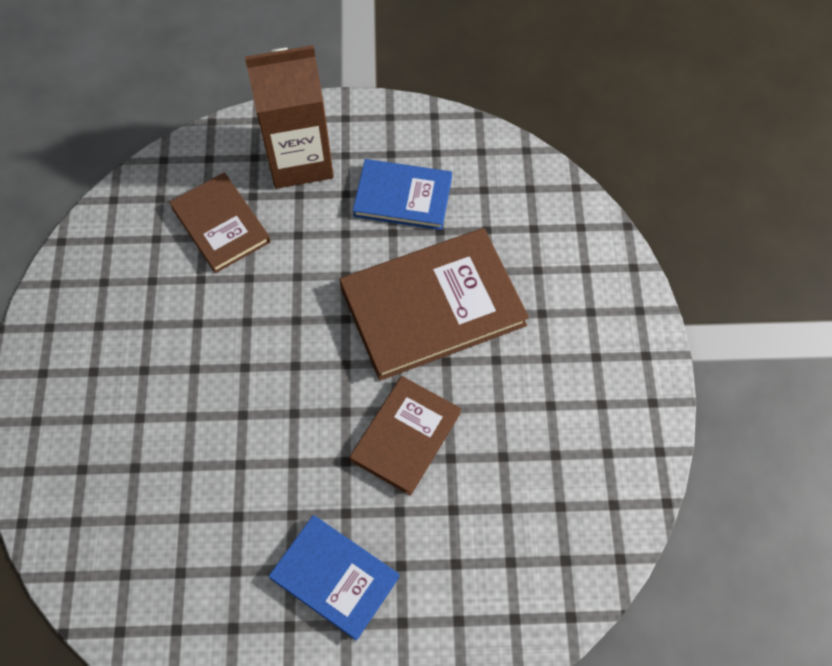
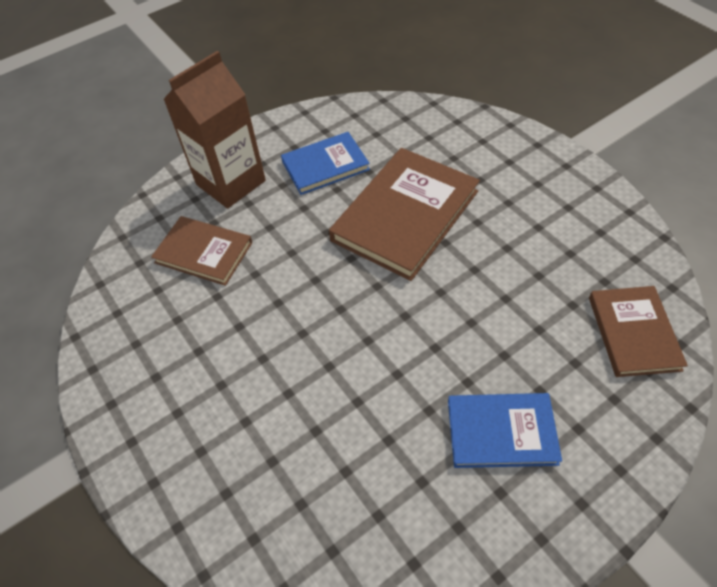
camera: 30 degrees left, 10 degrees down
brown book [349,376,461,496] -> brown book moved to [589,286,688,377]

